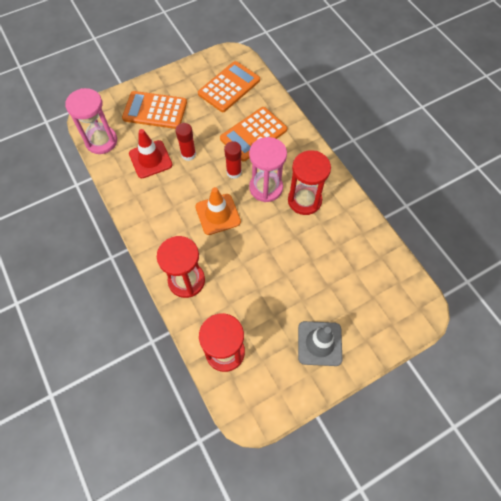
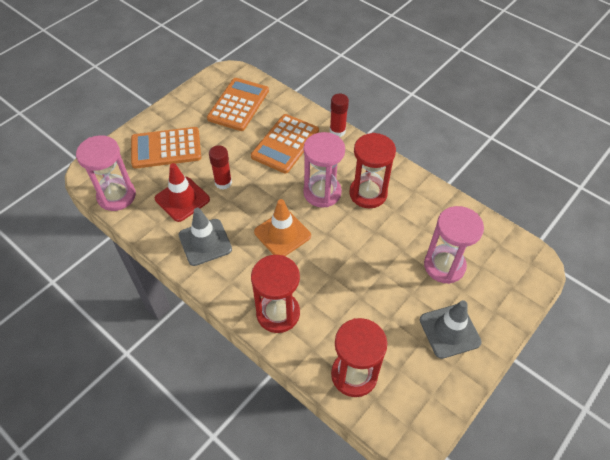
camera: 20 degrees left, 10 degrees down
red glue stick [224,141,242,179] -> red glue stick moved to [330,94,349,137]
none -> grey traffic cone [179,208,232,266]
none -> pink hourglass [424,206,484,284]

